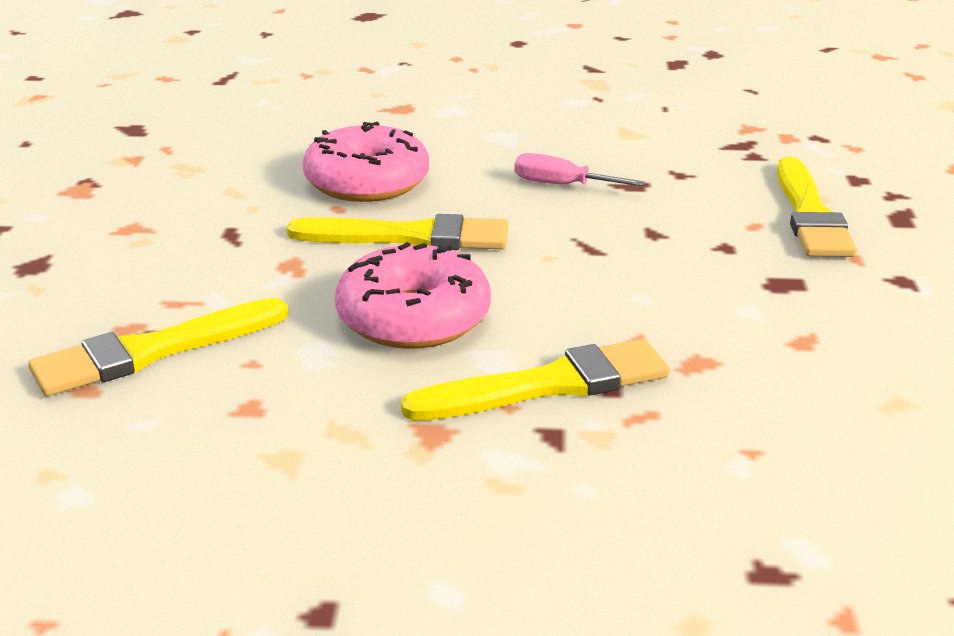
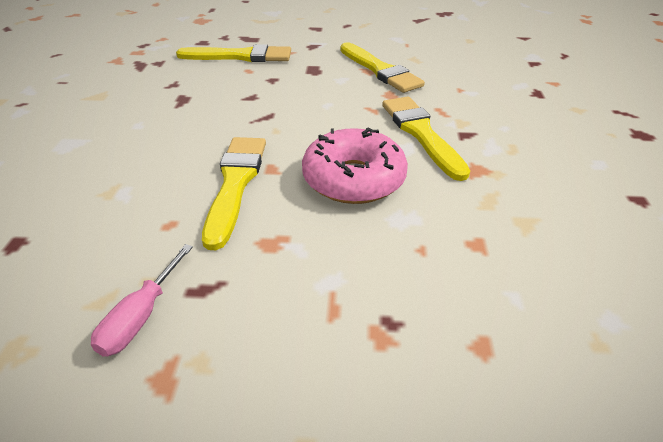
camera: 90 degrees left, 10 degrees up
yellow brush [28,298,289,396] -> yellow brush moved to [340,42,425,93]
pink donut [303,122,429,202] -> none
pink screwdriver [515,153,645,186] -> pink screwdriver moved to [91,244,193,357]

